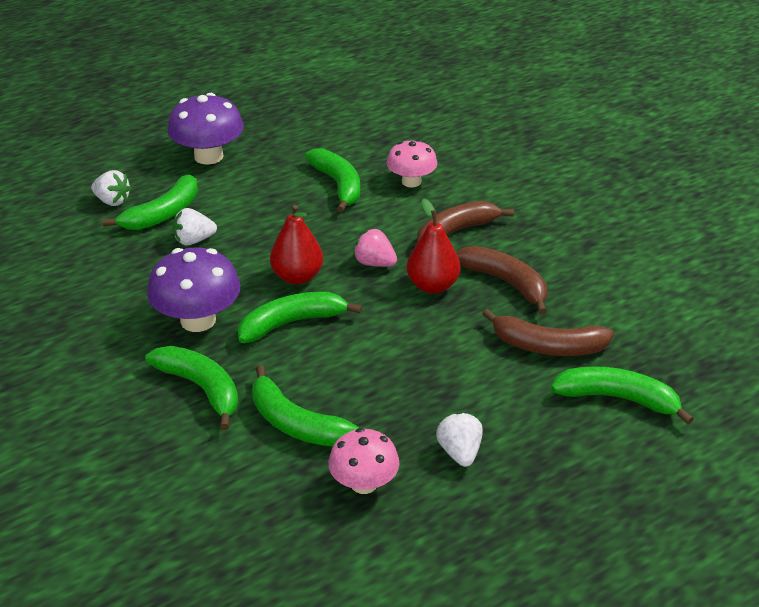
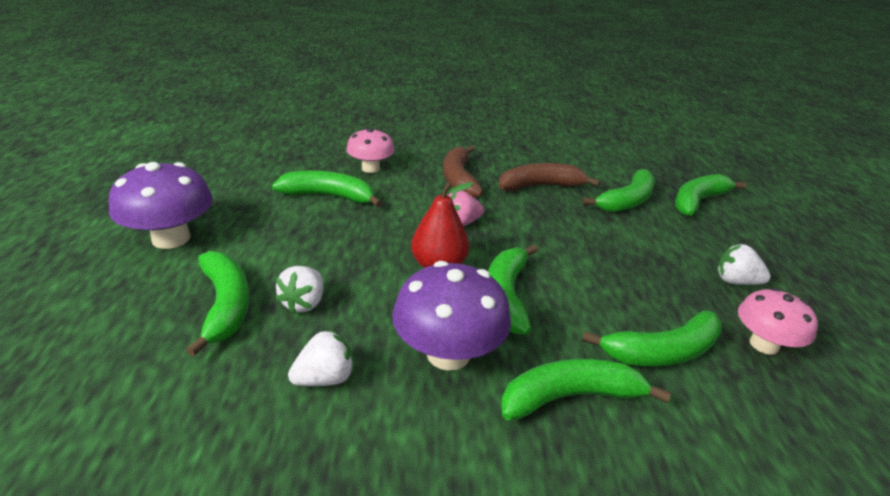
camera: 60 degrees left, 5 degrees down
white strawberry [91,170,132,206] -> white strawberry moved to [288,329,354,386]
red pear [407,198,460,294] -> none
brown banana [483,309,614,356] -> green banana [582,169,655,212]

